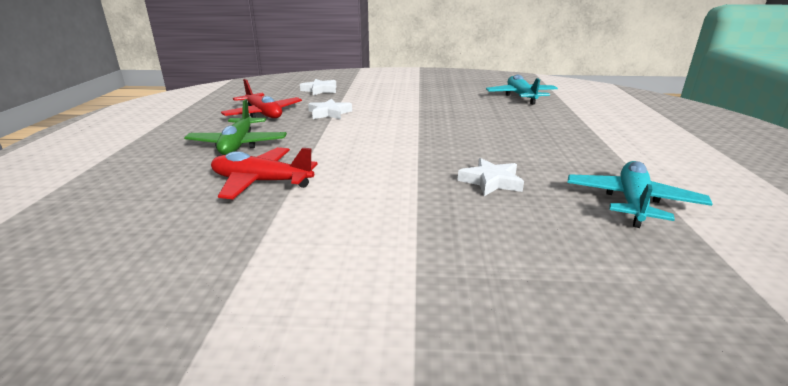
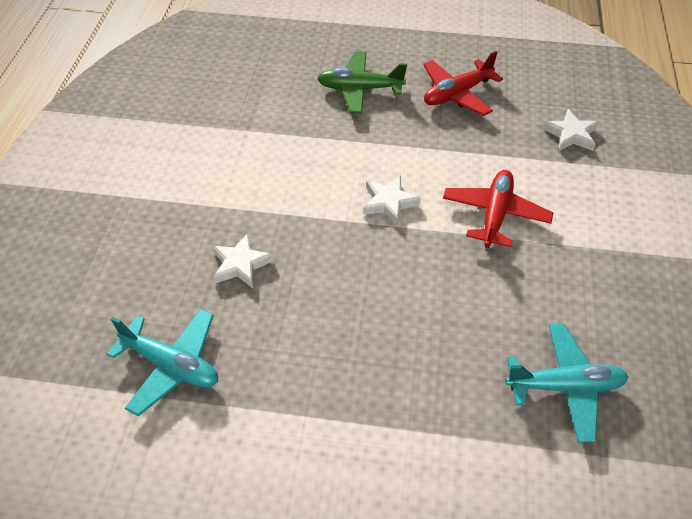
camera: 95 degrees right, 25 degrees up
red plane [211,147,318,199] -> red plane moved to [443,170,553,248]
white star [308,99,352,119] -> white star moved to [363,175,421,225]

